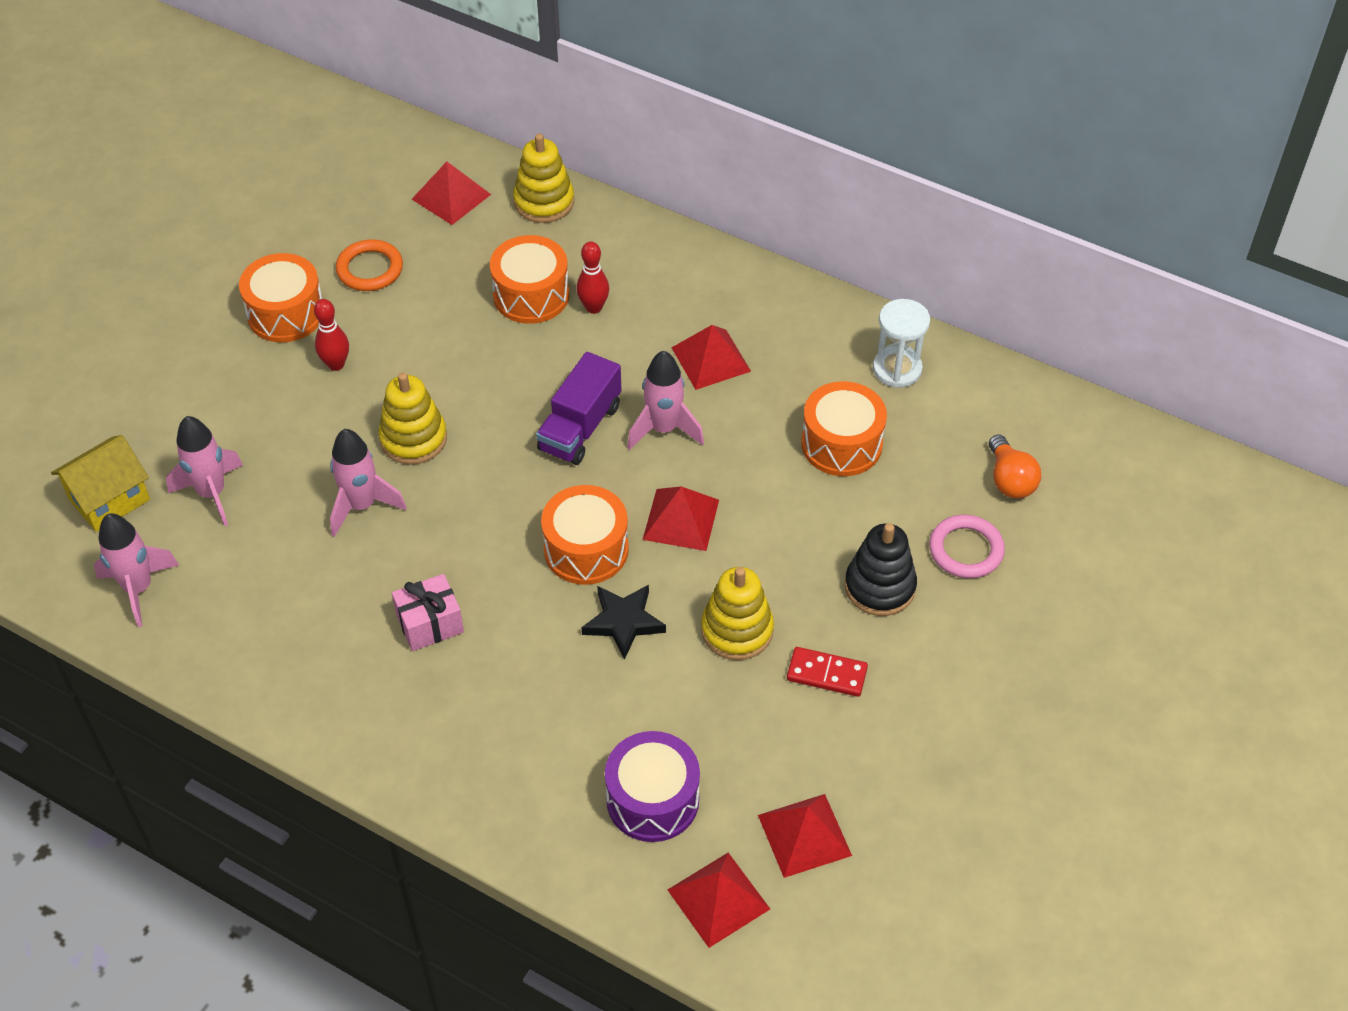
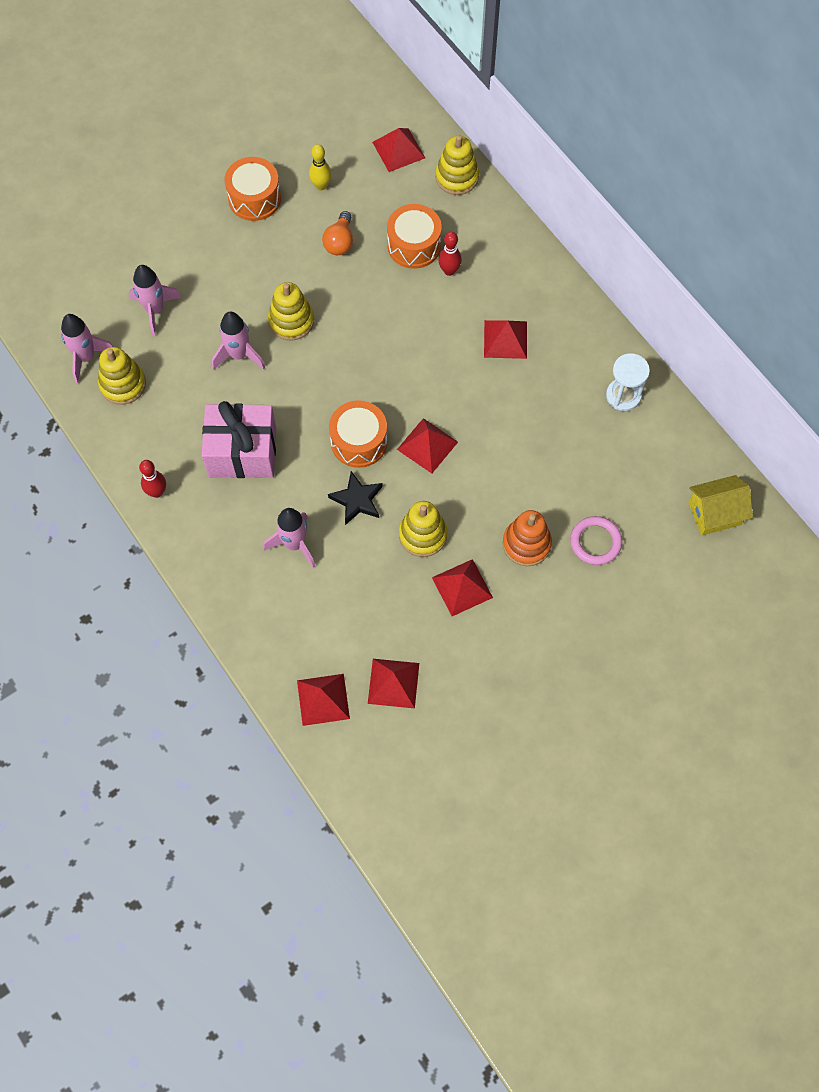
camera: 25 degrees right, 15 degrees up
yellow house [51,435,150,532] -> yellow house moved to [688,475,753,536]
red bowling pin [314,299,349,371] -> red bowling pin moved to [139,460,166,498]
orange ring [336,240,403,291] -> yellow bowling pin [309,144,332,190]
pink gift [392,574,464,651] -> pink gift [202,401,276,478], size x1.80
purple truck [536,352,621,465] -> none
purple drum [605,731,700,842] -> none
pink rocket [627,351,704,450] -> pink rocket moved to [264,508,315,568]
red domino [787,647,868,697] -> red pyramid [432,559,493,616]
orange drum [801,381,887,476] -> none
black stacking toy [845,523,917,616] -> orange stacking toy [503,510,552,566]
orange light bulb [989,434,1041,498] -> orange light bulb moved to [322,211,353,255]
none -> yellow stacking toy [98,347,146,405]

